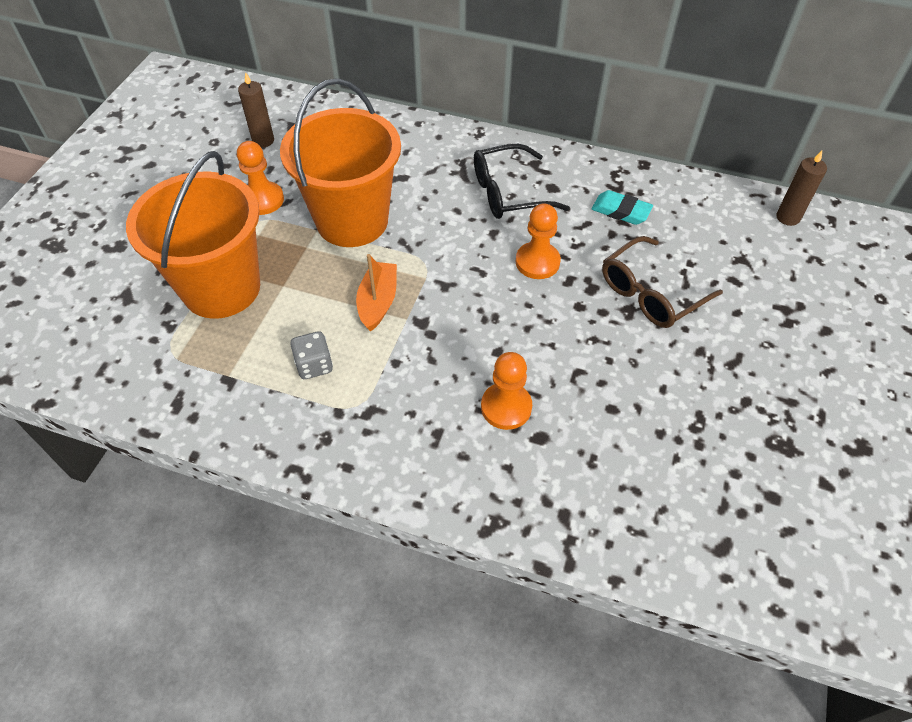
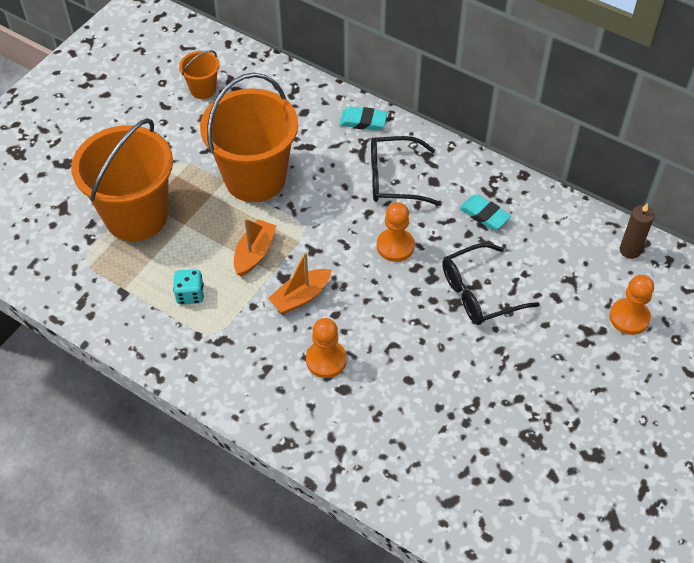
camera: 15 degrees right, 0 degrees up
orange pawn [237,141,284,215] -> orange pawn moved to [609,275,654,335]
brown candle [238,72,274,148] -> orange bucket [179,50,220,99]
grey dice [290,331,333,379] -> turquoise dice [173,269,204,304]
brown glasses [602,236,723,328] -> black glasses [442,243,540,325]
none -> orange boat [268,252,332,314]
none -> turquoise eraser [339,106,388,131]

